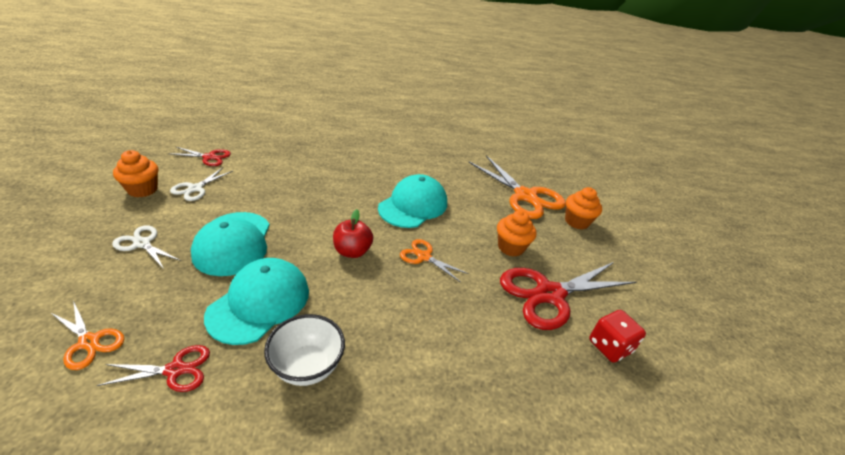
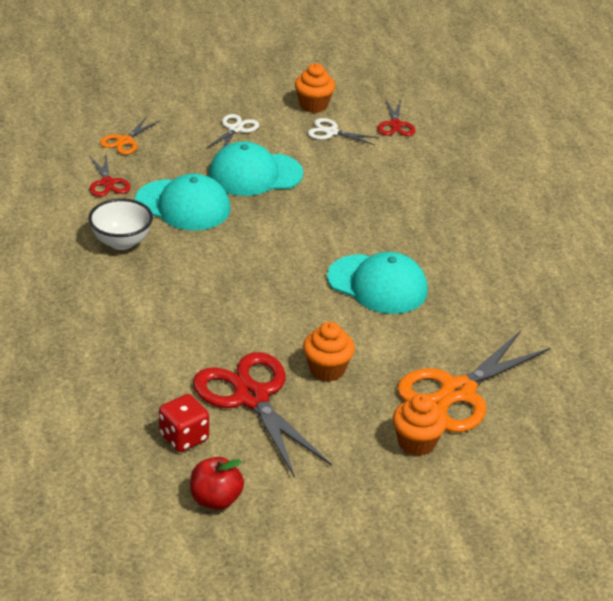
camera: 85 degrees right, 0 degrees up
red apple [333,209,373,258] -> red apple moved to [190,457,244,510]
orange scissors [400,239,469,283] -> none

